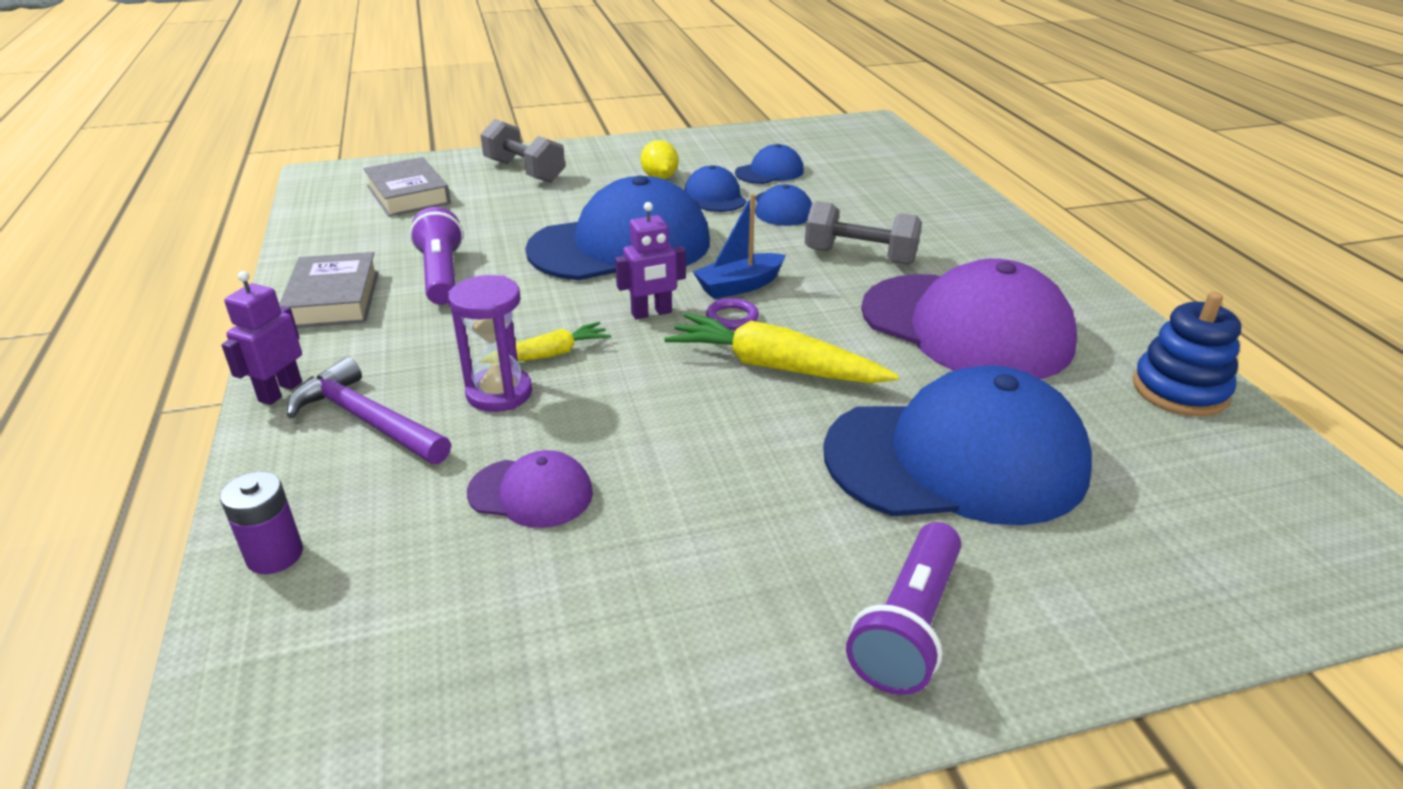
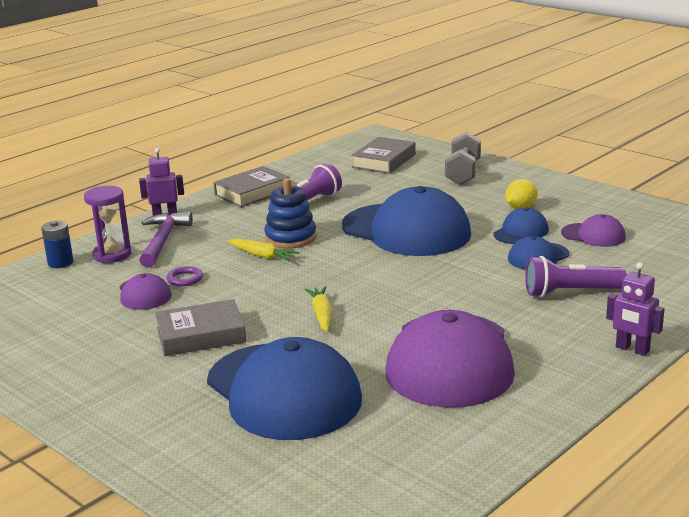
camera: 60 degrees right, 10 degrees down
purple battery [220,472,303,574] -> blue battery [41,220,73,268]
purple hourglass [448,275,532,412] -> purple hourglass moved to [84,186,132,263]
purple robot [615,202,686,320] -> purple robot moved to [606,262,665,356]
yellow carrot [664,313,899,383] -> yellow carrot [305,286,331,332], size x0.58
blue boat [693,194,786,299] -> none
purple ring [706,298,759,330] -> purple ring moved to [166,266,203,286]
blue cap [735,144,804,184] -> purple cap [561,214,626,247]
grey dumbbell [805,201,922,265] -> none
purple flashlight [846,522,961,695] -> purple flashlight moved to [525,256,627,297]
blue stacking toy [1133,292,1241,416] -> blue stacking toy moved to [264,178,317,249]
none -> grey book [155,299,246,356]

